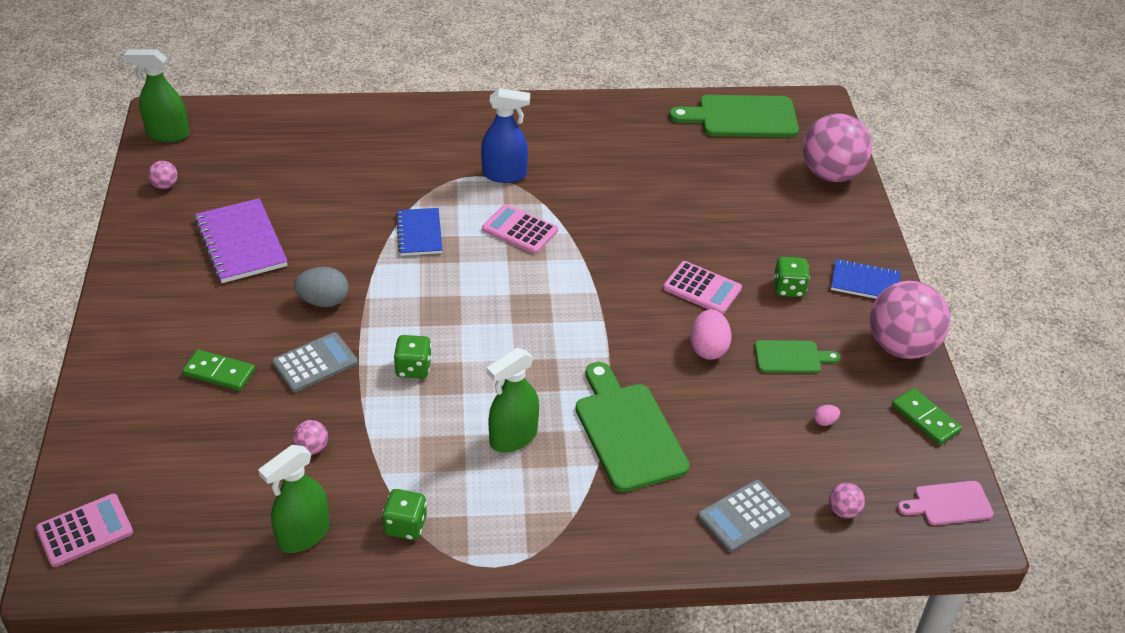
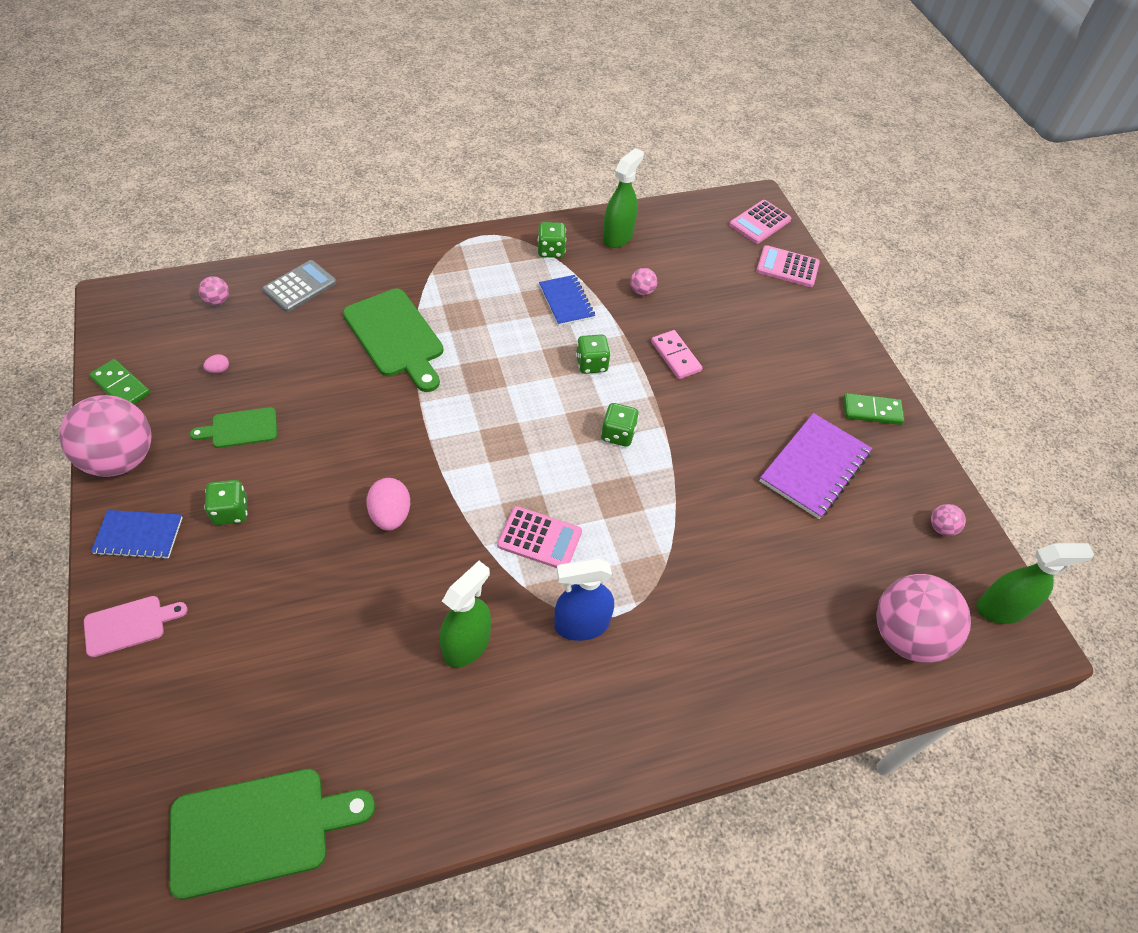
camera: 165 degrees right, 10 degrees up
green domino [182,349,255,391] -> green domino moved to [843,393,904,425]
purple notebook [195,198,288,283] -> purple notebook turned 75 degrees clockwise [760,413,872,519]
grey calculator [272,332,358,392] -> pink domino [651,330,702,379]
grey egg [294,267,349,307] -> none
blue notebook [396,208,443,256] -> blue notebook moved to [539,275,595,326]
green spray bottle [487,348,539,452] -> green spray bottle moved to [440,561,491,668]
pink calculator [663,261,742,314] -> pink calculator moved to [756,245,820,287]
pink egg [690,309,731,360] -> pink egg moved to [366,478,410,531]
pink ball [802,113,872,182] -> pink ball moved to [876,574,971,663]
pink cutting board [897,481,994,525] -> pink cutting board moved to [84,596,188,657]
none -> green dice [601,403,639,447]

